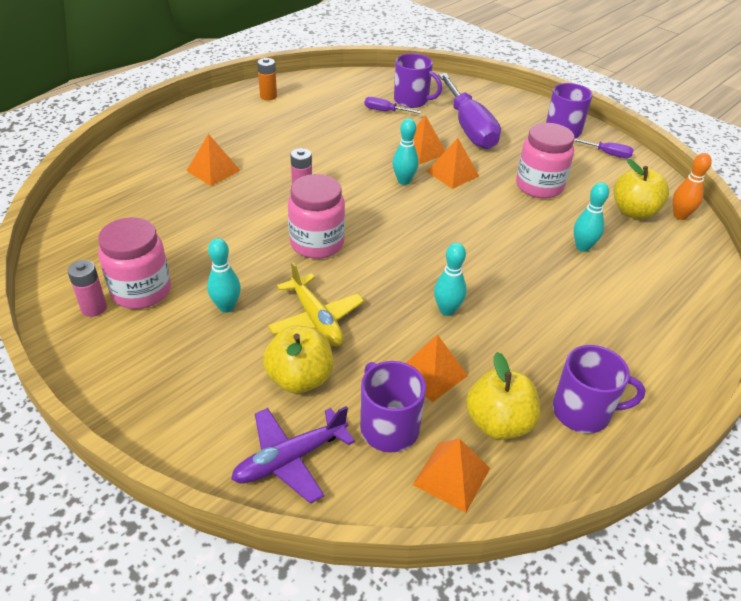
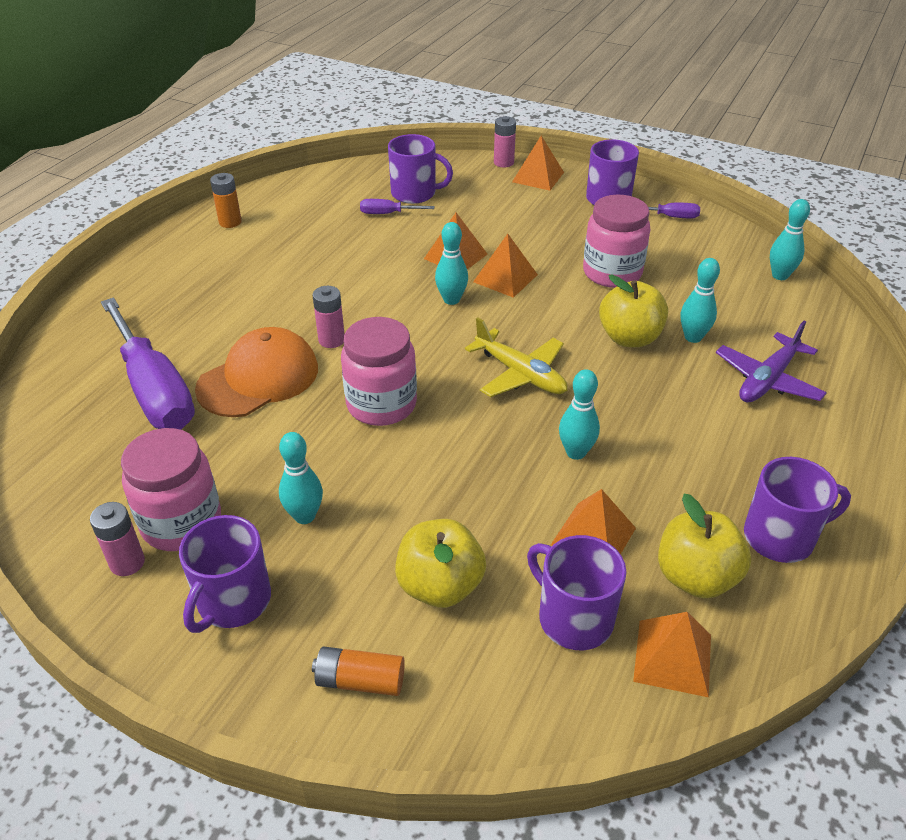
camera: 15 degrees left, 0 degrees up
orange pyramid [187,134,241,186] -> orange pyramid moved to [512,136,564,191]
purple plane [231,406,355,504] -> purple plane moved to [716,320,827,402]
yellow plane [268,262,364,346] -> yellow plane moved to [465,317,568,397]
purple screwdriver [438,73,501,149] -> purple screwdriver moved to [101,298,195,430]
yellow apple [614,159,669,219] -> yellow apple moved to [599,275,668,347]
orange bowling pin [673,153,712,220] -> turquoise bowling pin [770,199,810,280]
none -> purple mug [179,515,271,633]
none -> orange cap [195,327,318,417]
none -> orange battery [312,646,405,696]
none -> pink battery [494,116,516,168]

